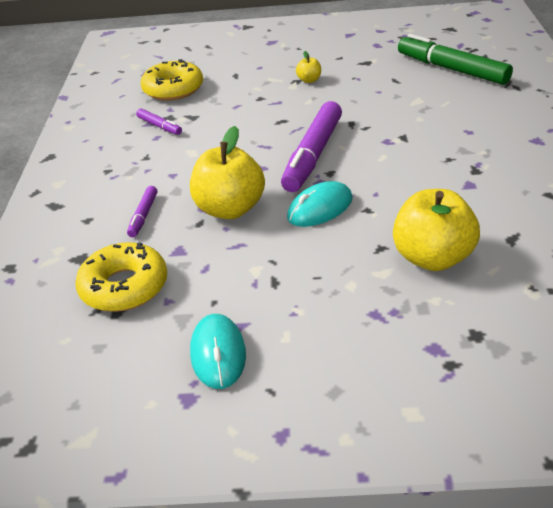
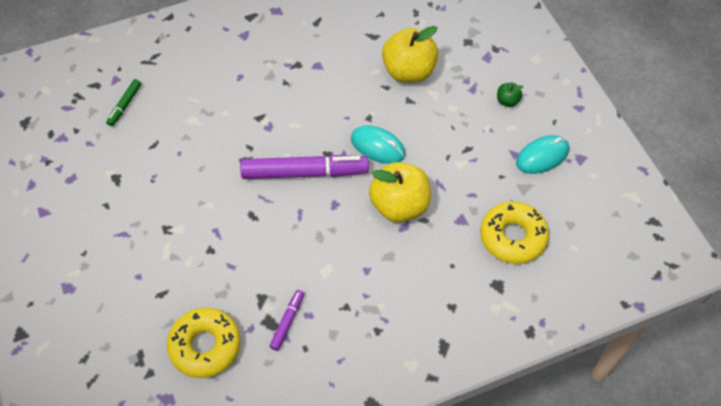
camera: 115 degrees left, 20 degrees up
purple marker [127,186,157,237] -> none
yellow apple [296,51,321,83] -> none
green marker [398,34,513,85] -> green marker [106,79,141,126], size x0.47
none -> green apple [497,82,524,107]

